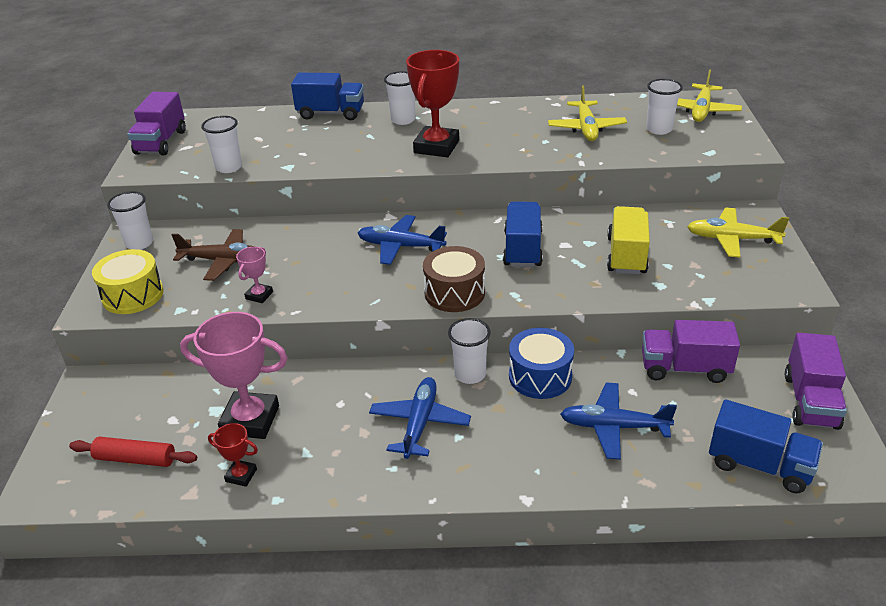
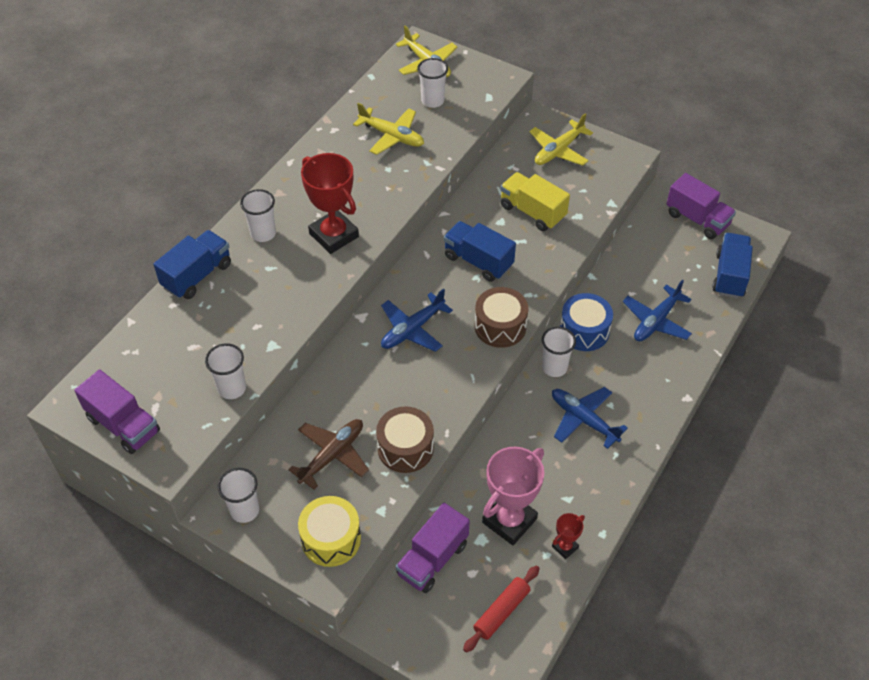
camera: 60 degrees left, 15 degrees up
pink trophy [236,247,273,303] -> brown drum [376,406,434,473]
purple truck [642,320,740,383] -> purple truck moved to [396,503,470,593]
blue truck [709,399,823,493] -> blue truck turned 45 degrees counterclockwise [712,233,753,298]

